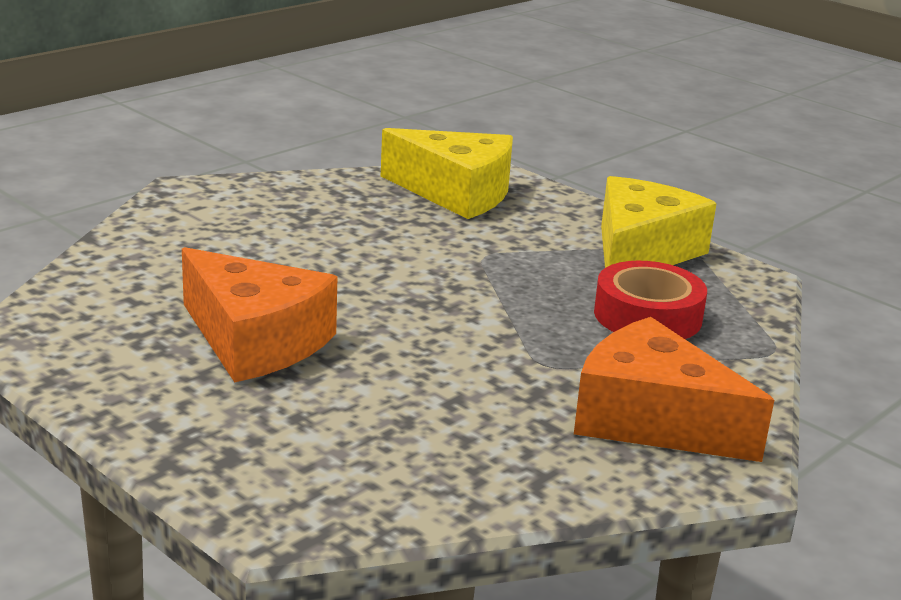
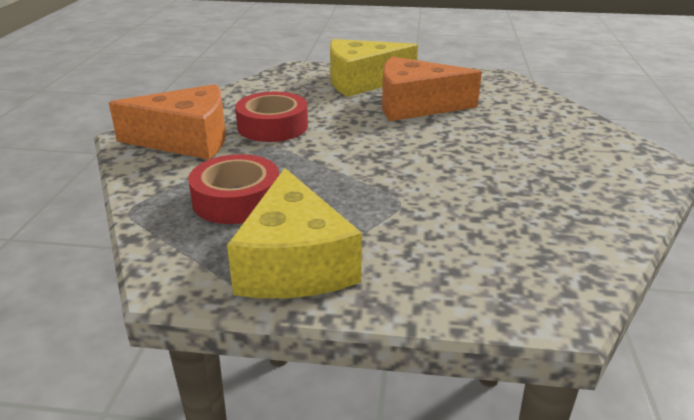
camera: 145 degrees right, 5 degrees up
yellow cheese [381,128,513,219] -> yellow cheese moved to [330,39,418,97]
none -> red tape [235,92,308,142]

